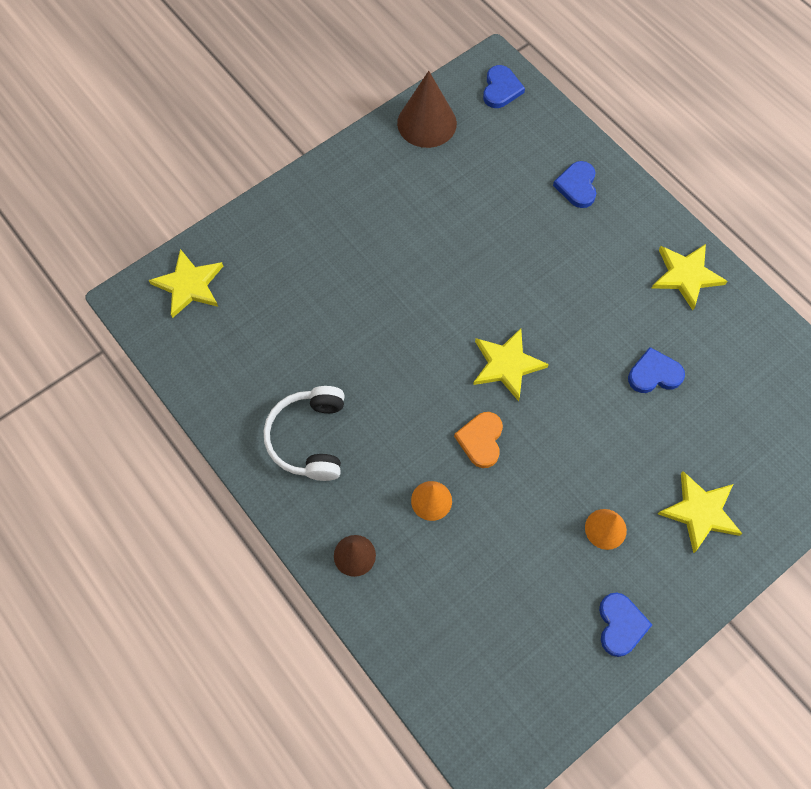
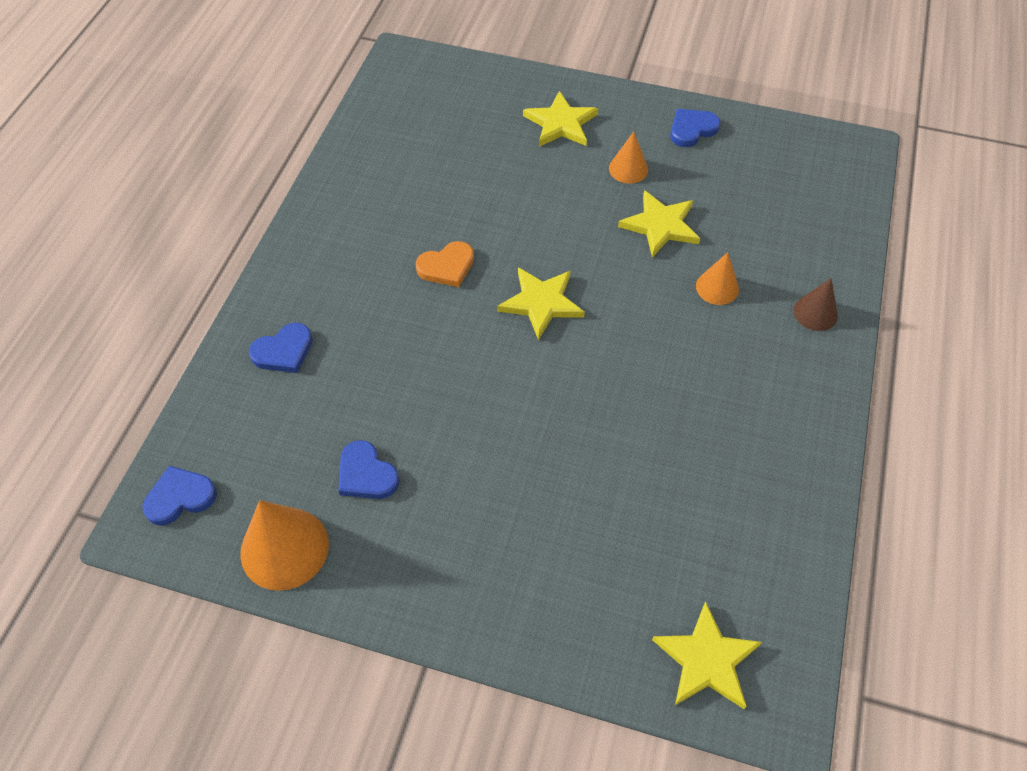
camera: 125 degrees left, 10 degrees down
white headphones [264,386,344,481] -> none
brown cone [397,71,457,148] -> orange cone [240,500,329,591]
orange heart [454,412,503,468] -> orange heart moved to [415,241,474,287]
blue heart [628,347,685,393] -> blue heart moved to [339,440,399,499]
yellow star [652,244,727,310] -> yellow star moved to [618,190,700,257]

